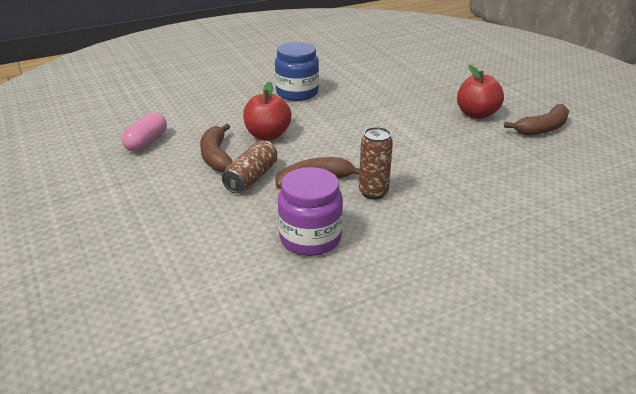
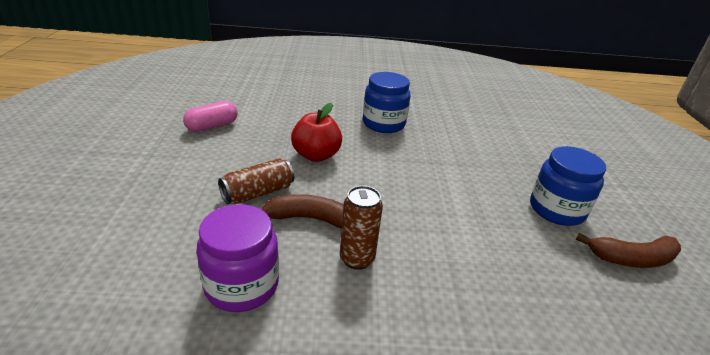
camera: 25 degrees right, 0 degrees up
brown banana [200,124,233,172] -> none
red apple [457,65,504,119] -> blue jar [530,146,606,226]

